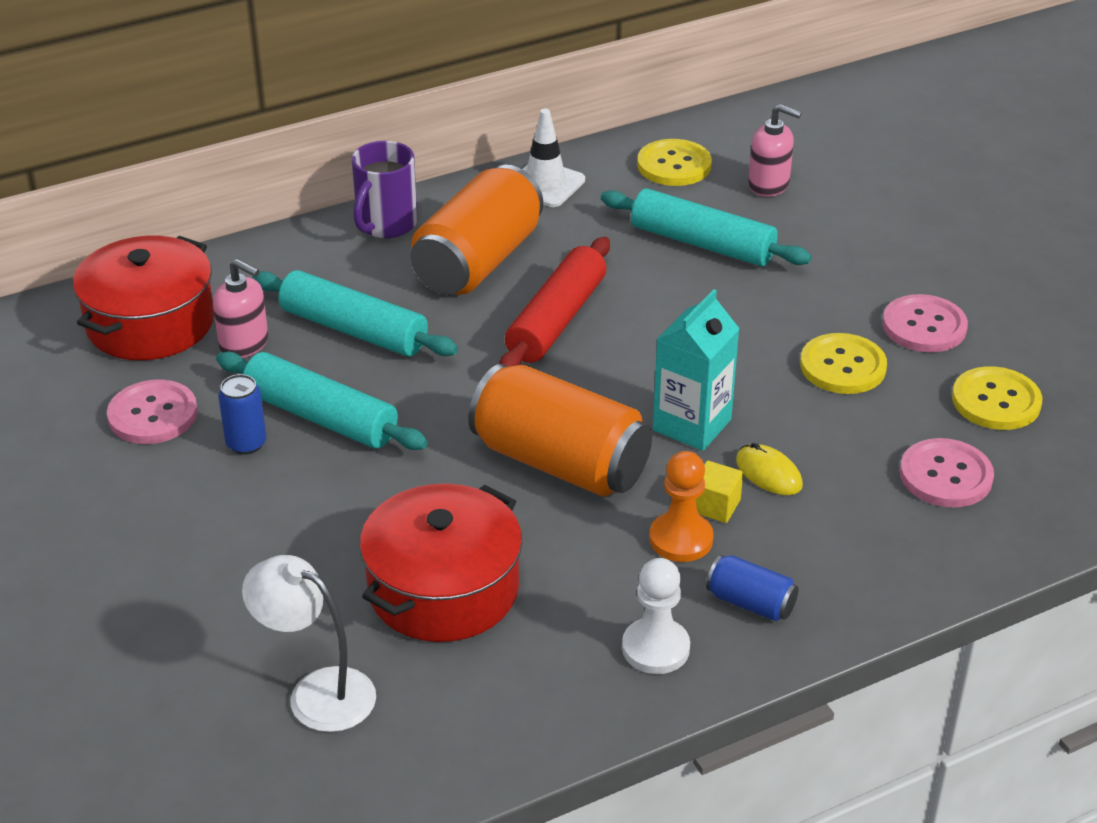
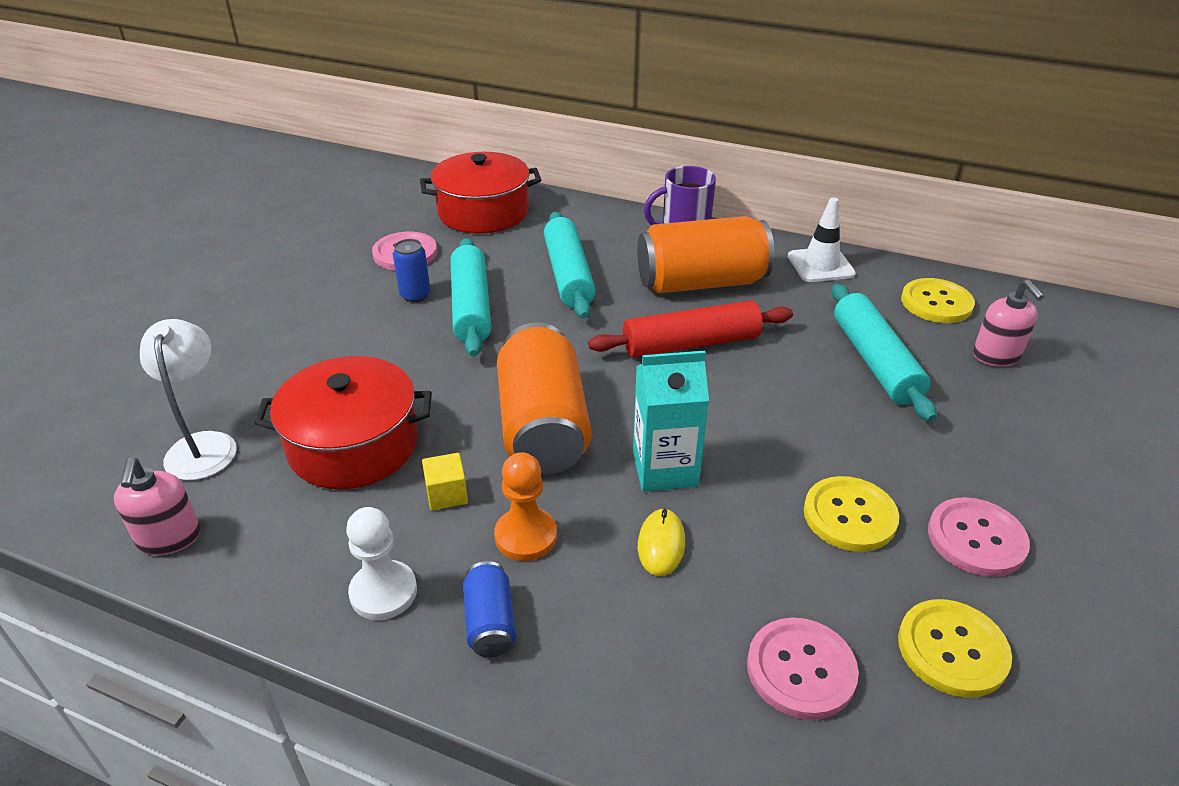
camera: 50 degrees right, 0 degrees up
pink soap dispenser [213,259,268,358] -> pink soap dispenser moved to [114,458,200,555]
yellow cube [696,461,743,523] -> yellow cube moved to [422,453,468,510]

